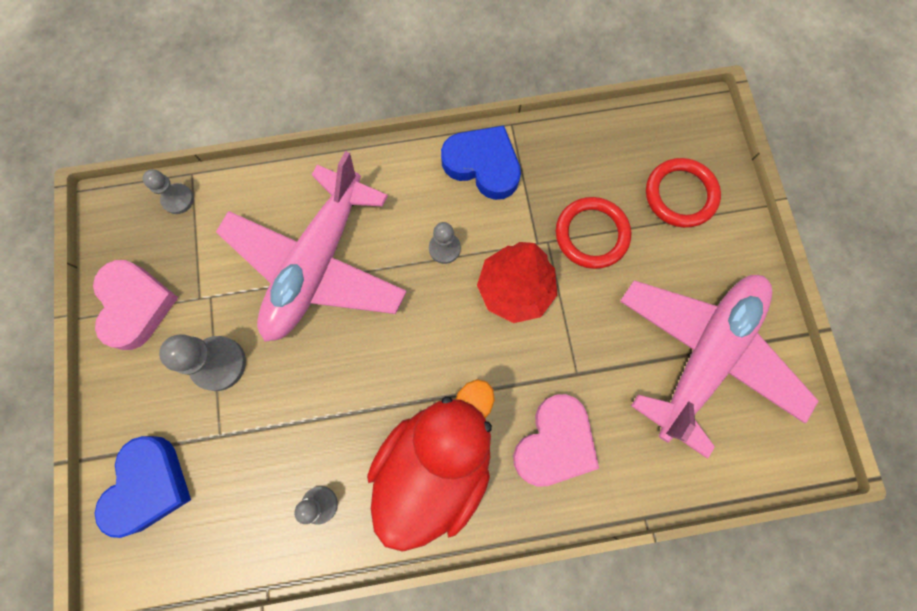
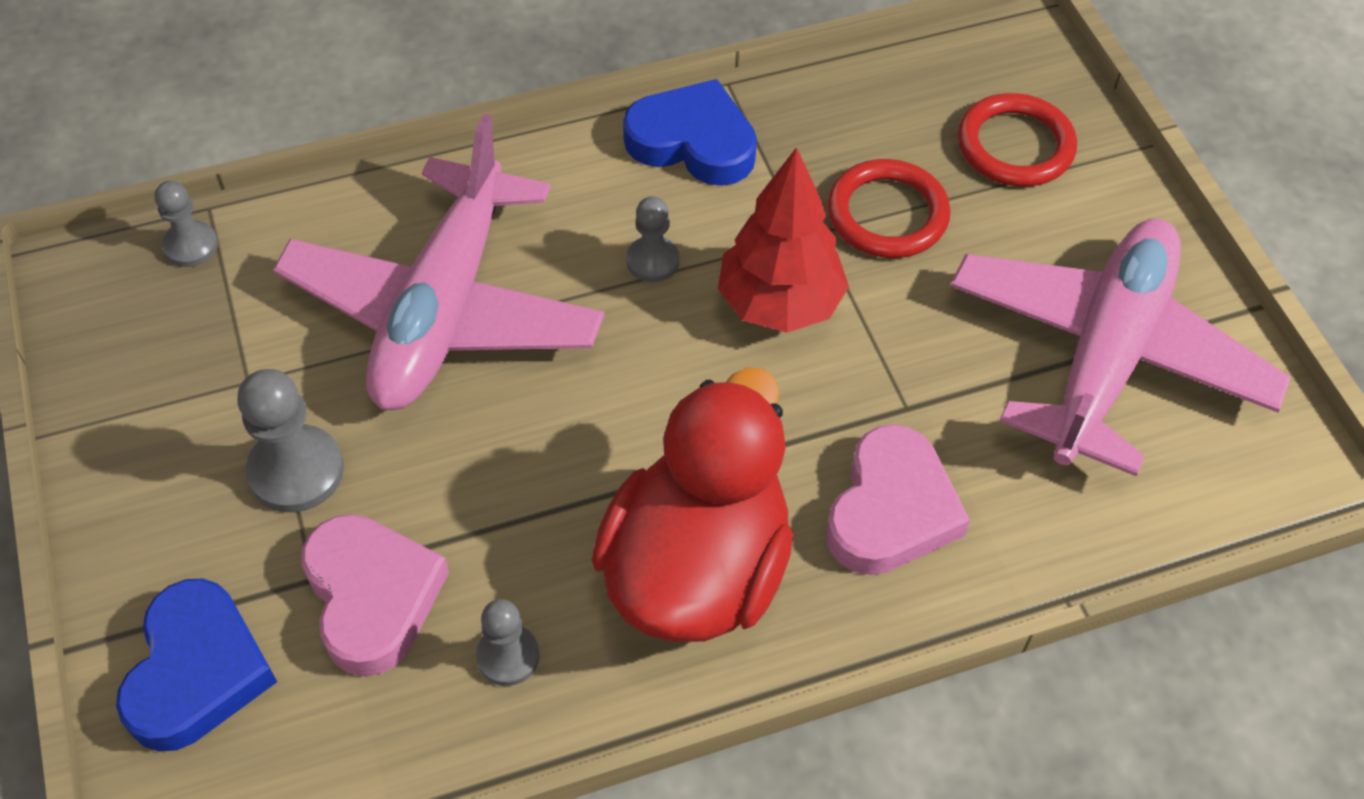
camera: 10 degrees left, 20 degrees down
pink heart [93,260,178,350] -> pink heart moved to [302,514,449,676]

